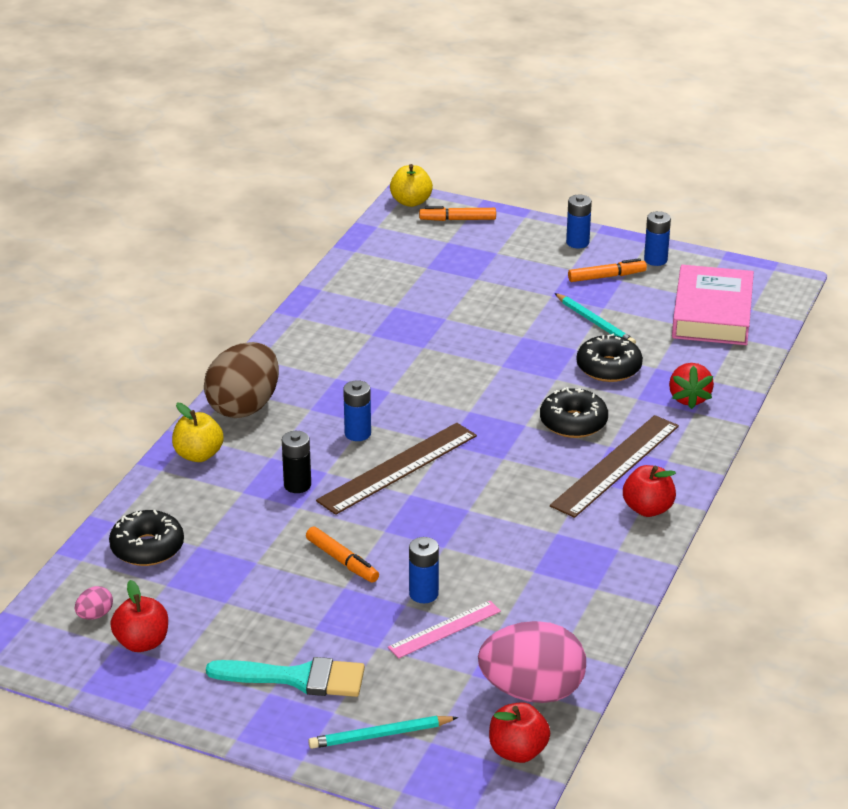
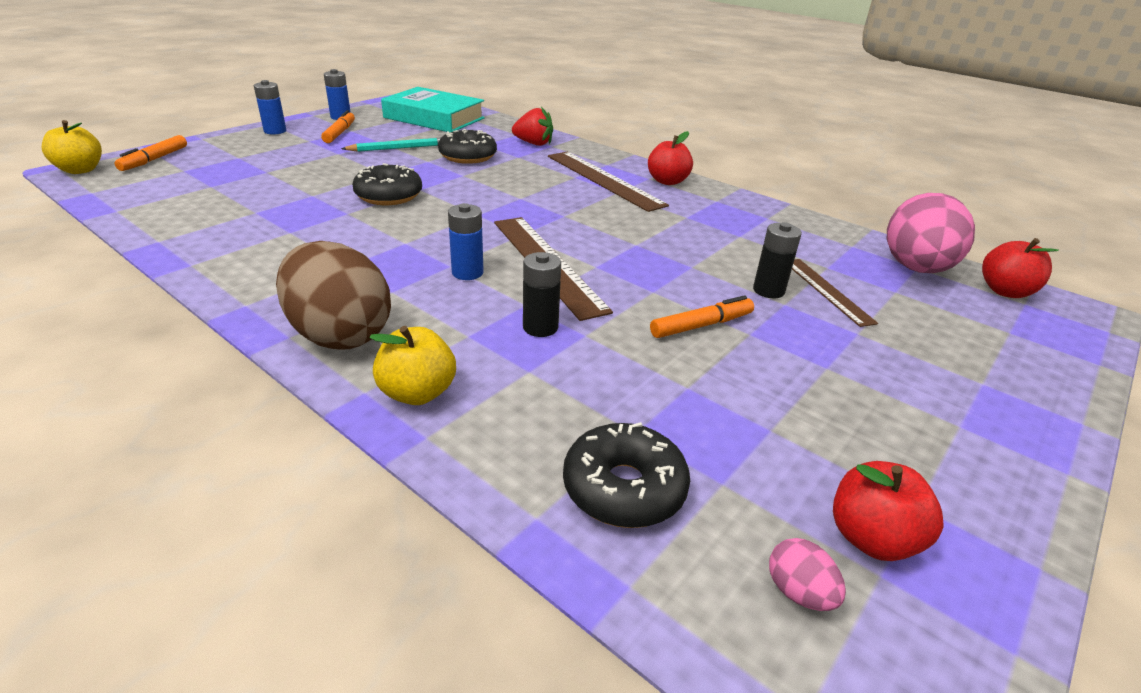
camera: 75 degrees left, 0 degrees up
turquoise brush [206,657,365,697] -> none
turquoise pencil [308,716,458,749] -> none
pink ruler [388,601,501,658] -> brown ruler [792,259,878,327]
blue battery [409,537,439,603] -> black battery [753,222,802,298]
black donut [540,387,608,438] -> black donut moved to [352,163,422,205]
pink book [672,265,754,345] -> turquoise book [381,87,485,132]

